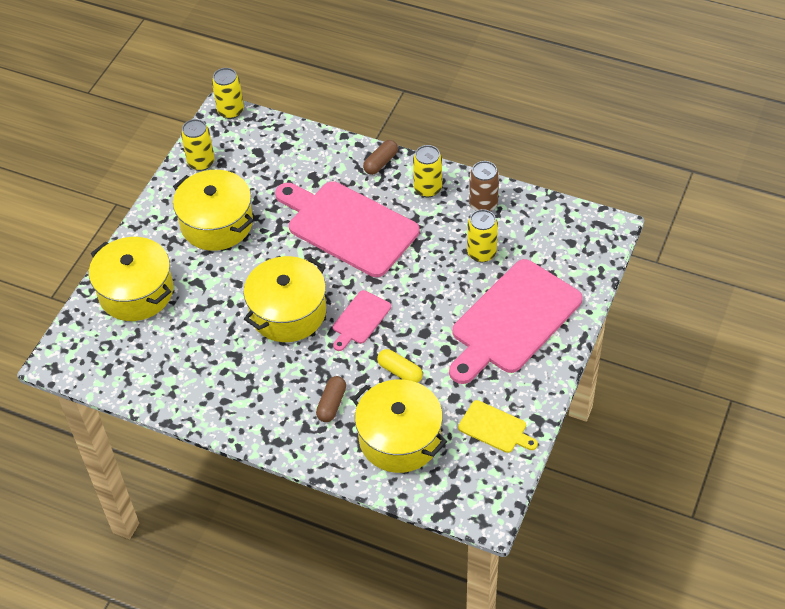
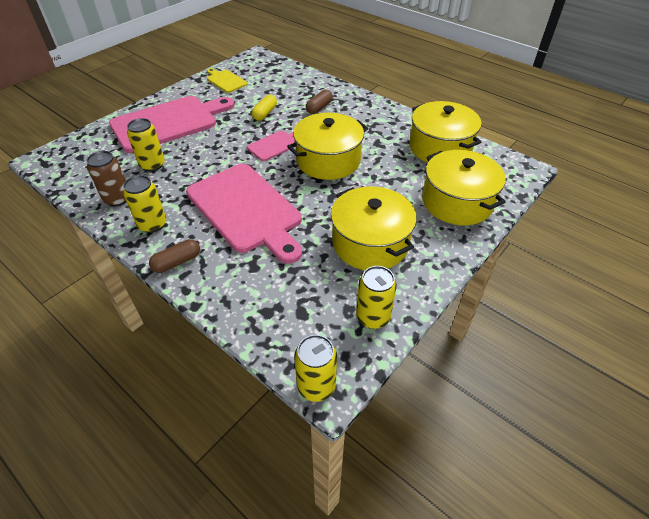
camera: 165 degrees left, 5 degrees down
yellow pot [352,379,447,473] -> yellow pot moved to [409,101,482,163]
yellow capsule [377,349,423,383] -> yellow capsule turned 60 degrees clockwise [252,95,277,121]

